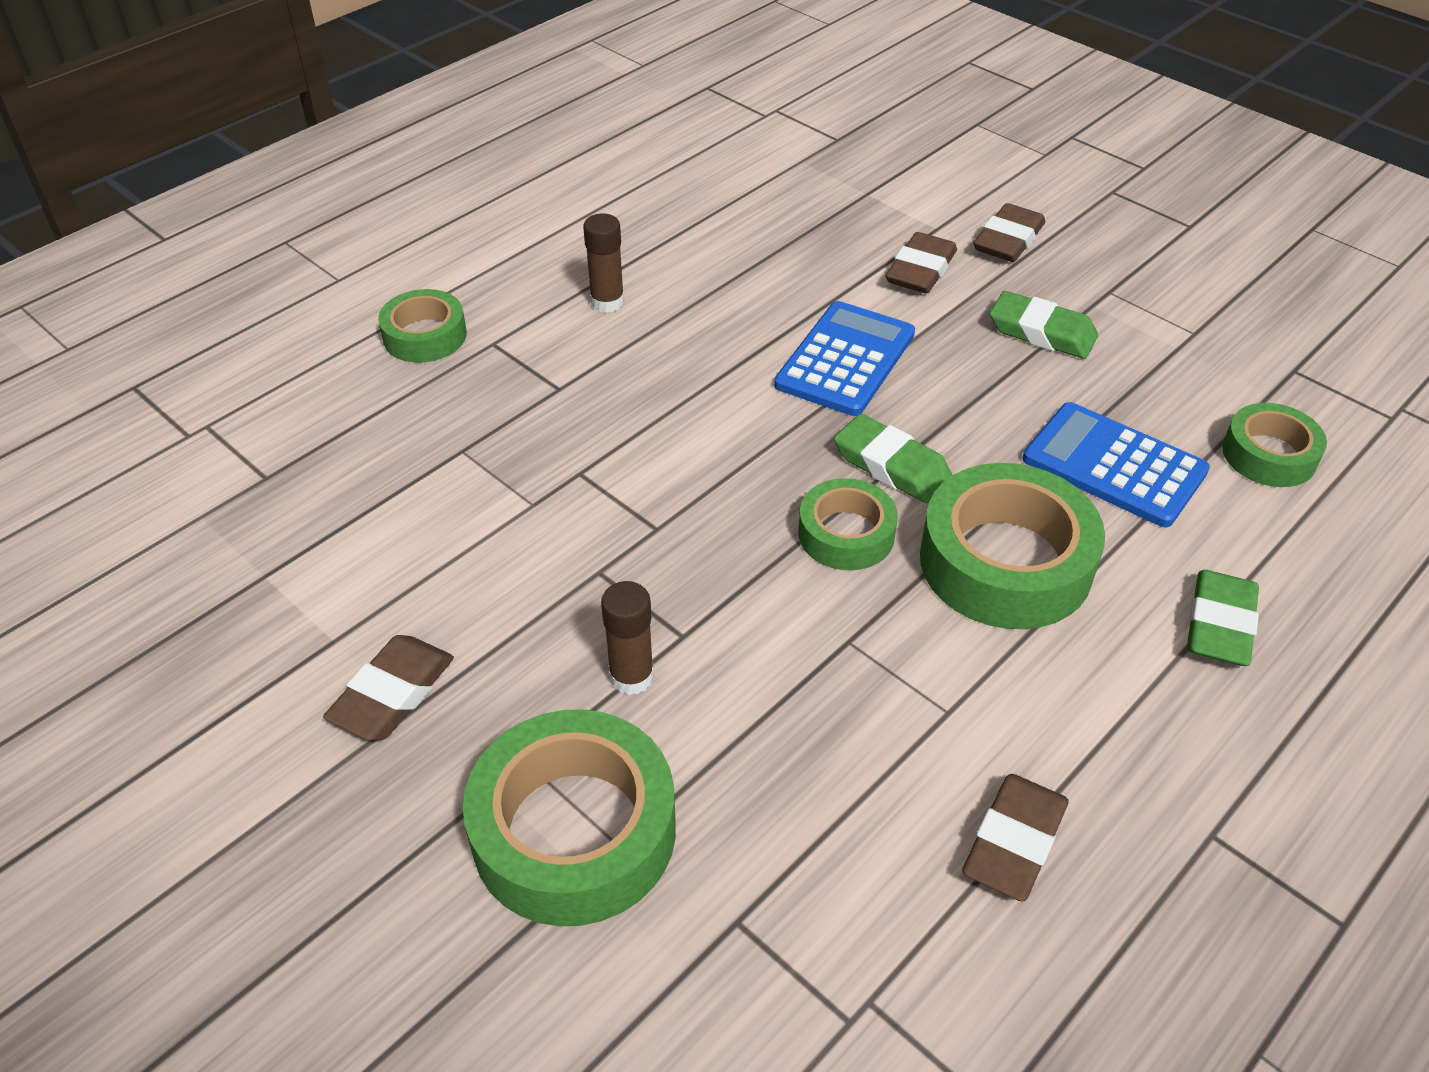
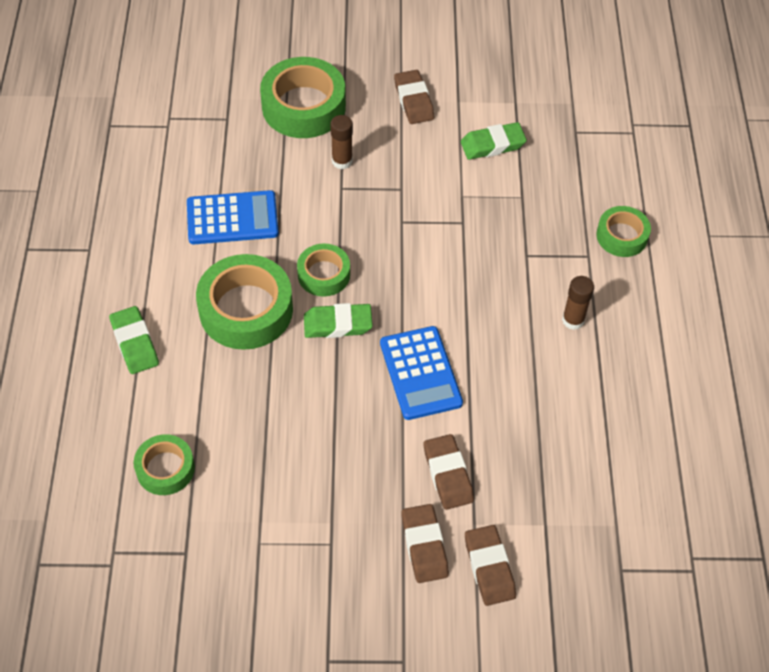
camera: 135 degrees right, 10 degrees up
brown eraser [962,774,1069,902] -> brown eraser moved to [465,525,516,606]
green eraser [990,291,1098,359] -> green eraser moved to [461,122,527,160]
blue calculator [1022,402,1210,527] -> blue calculator moved to [187,190,279,244]

